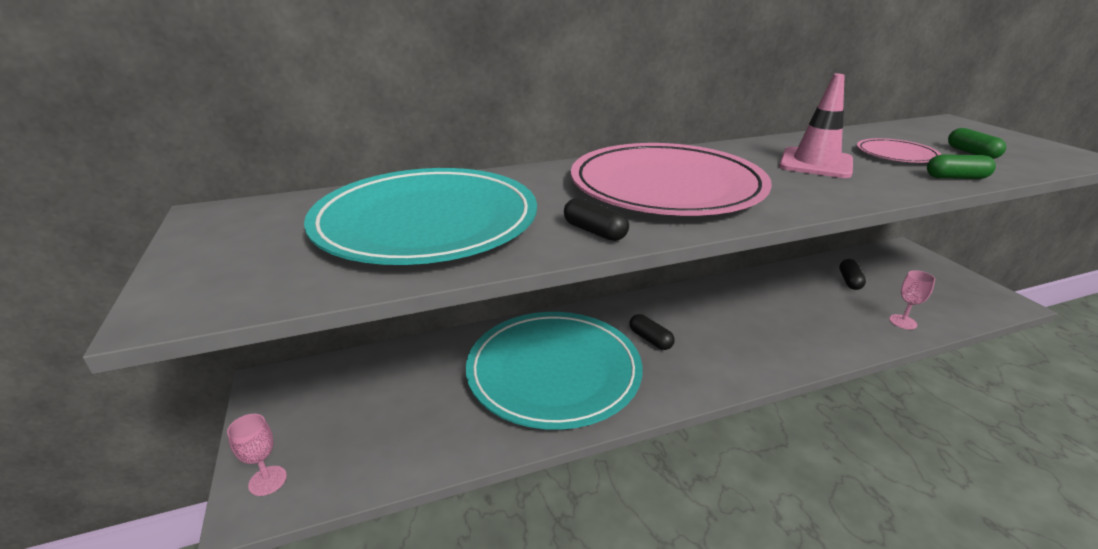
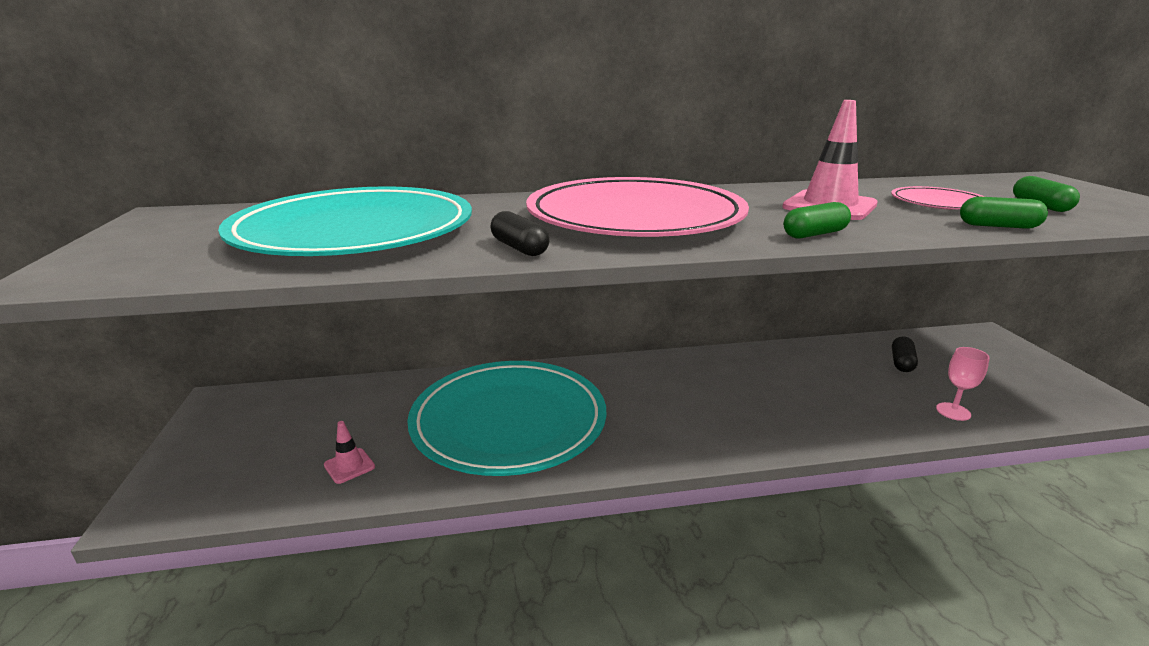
camera: 10 degrees right, 5 degrees down
pink goblet [227,414,287,496] -> none
black capsule [630,314,675,350] -> none
none -> pink traffic cone [324,421,375,484]
none -> green capsule [784,202,851,239]

